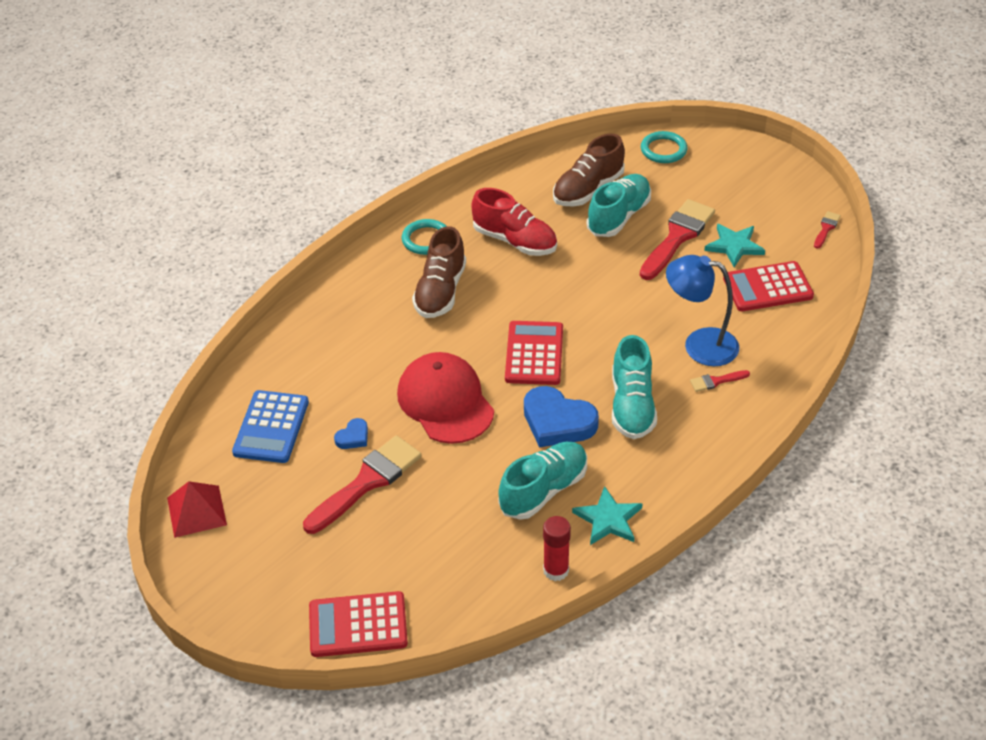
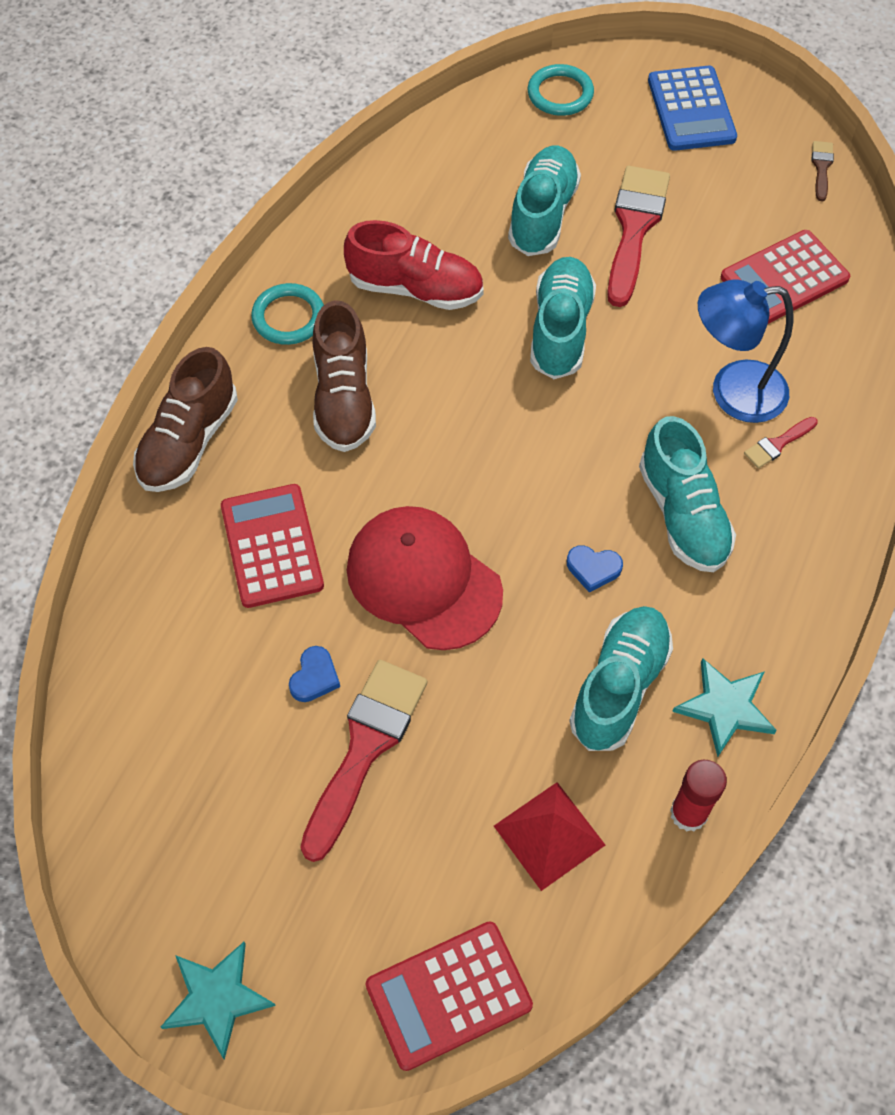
camera: 20 degrees left, 15 degrees up
red pyramid [167,481,227,538] -> red pyramid moved to [494,782,605,891]
blue calculator [232,390,309,463] -> blue calculator moved to [648,65,737,151]
red calculator [505,321,563,385] -> red calculator moved to [221,484,324,608]
blue heart [524,386,599,447] -> blue heart [567,545,623,593], size x0.48
brown shoe [553,134,625,207] -> brown shoe moved to [133,347,238,492]
turquoise star [704,224,765,267] -> turquoise star moved to [161,942,276,1060]
red brush [814,211,841,249] -> brown brush [812,141,834,201]
none -> turquoise shoe [530,257,596,379]

